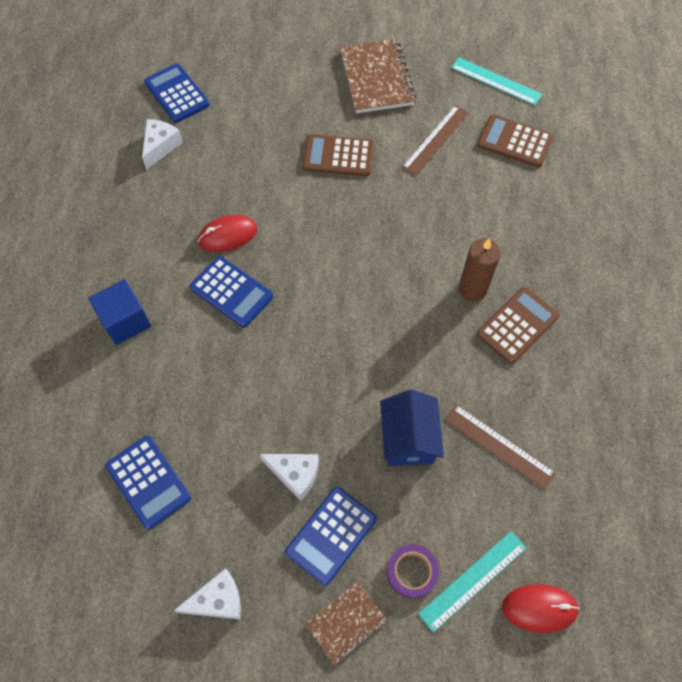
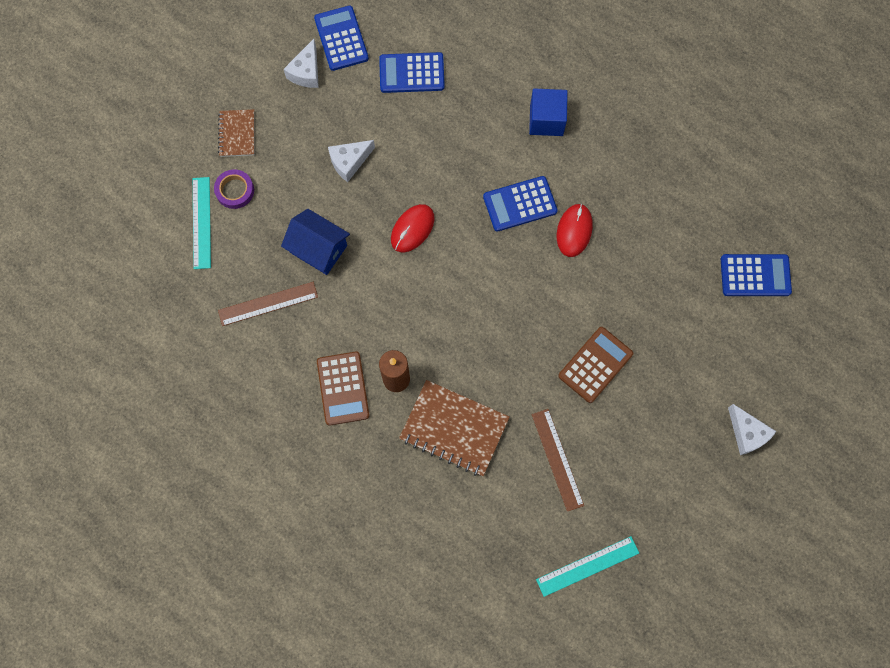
camera: 125 degrees right, 10 degrees up
white cheese [142,119,183,170] -> white cheese moved to [728,404,776,455]
blue calculator [285,487,377,586] -> blue calculator moved to [314,6,369,71]
brown notebook [340,39,416,113] -> brown notebook moved to [399,380,510,476]
brown calculator [478,114,554,168] -> none
red mouse [502,584,580,633] -> red mouse moved to [391,204,435,252]

